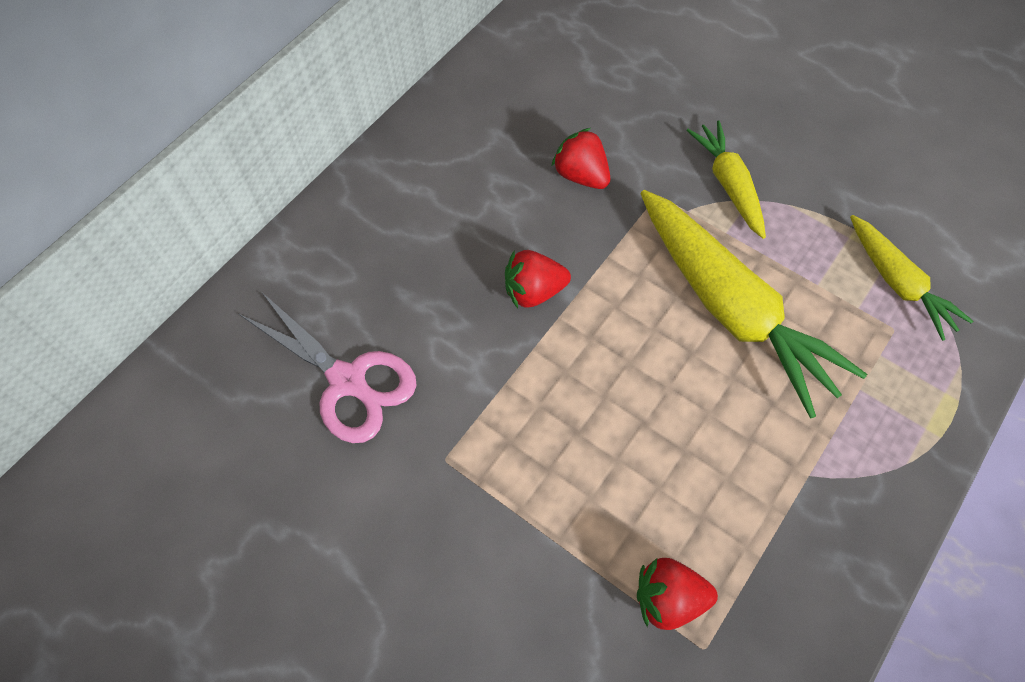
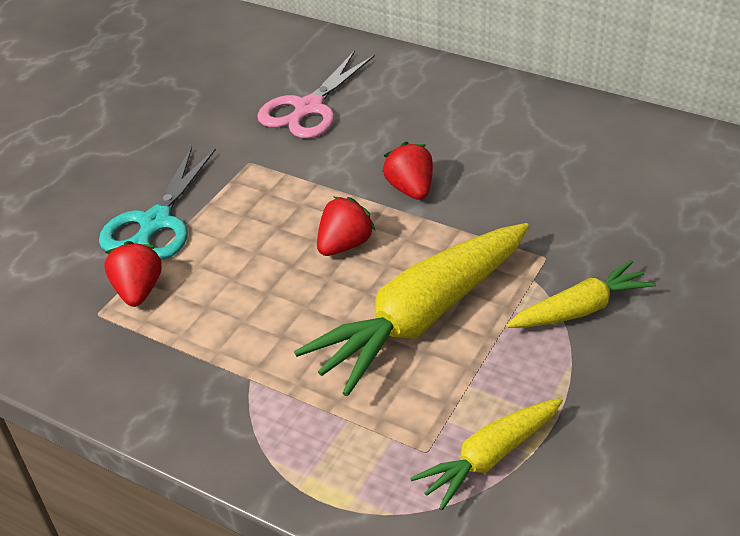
camera: 85 degrees right, 20 degrees down
red strawberry [551,128,610,189] -> red strawberry moved to [317,197,375,256]
none -> turquoise scissors [99,147,216,260]

